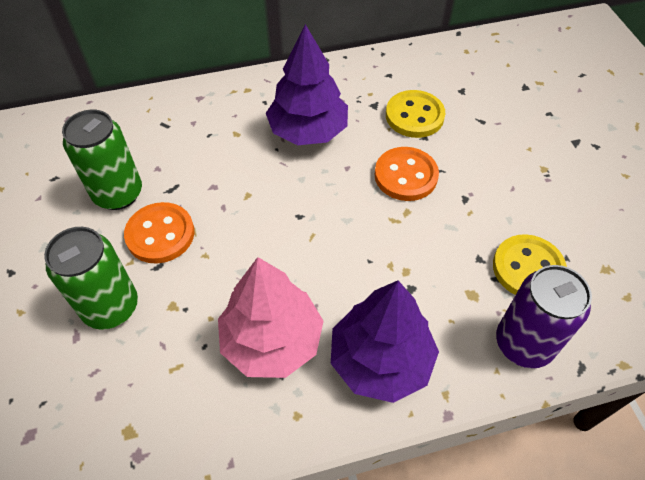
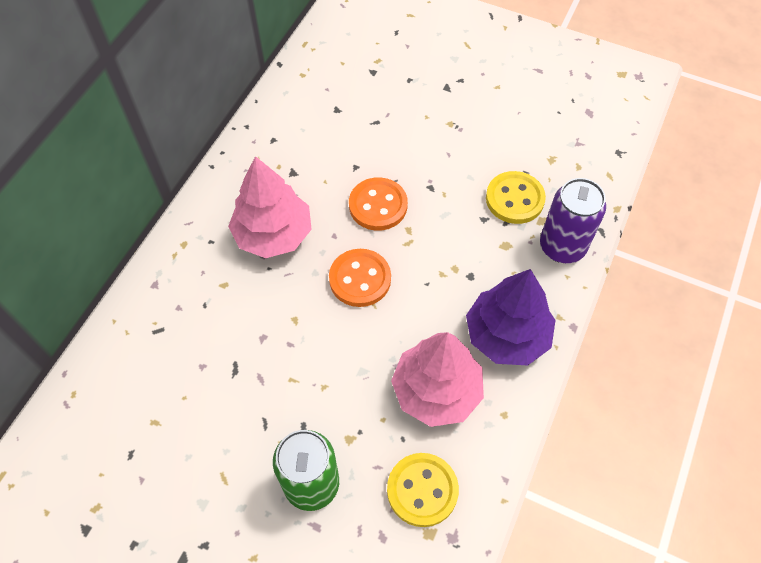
camera: 50 degrees left, 5 degrees up
green can [62,109,142,210] -> none
orange button [124,202,194,264] -> orange button moved to [329,249,391,307]
purple tree [266,24,348,145] -> pink tree [228,156,312,258]
yellow button [386,90,445,138] -> yellow button moved to [387,453,459,527]

